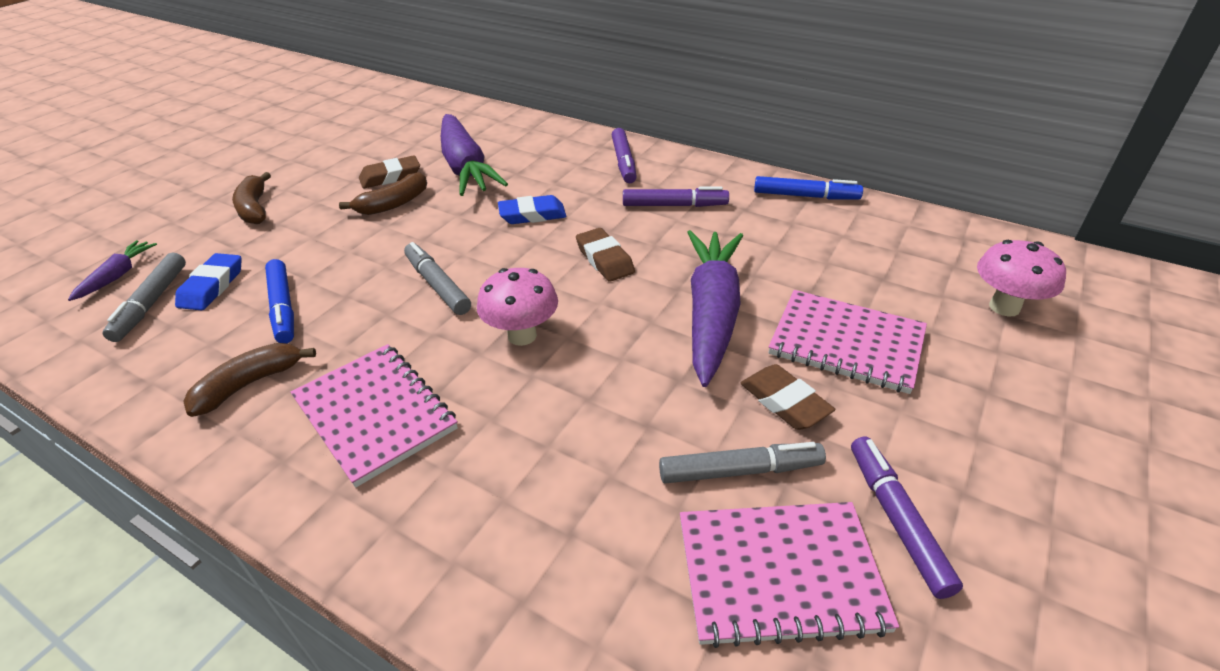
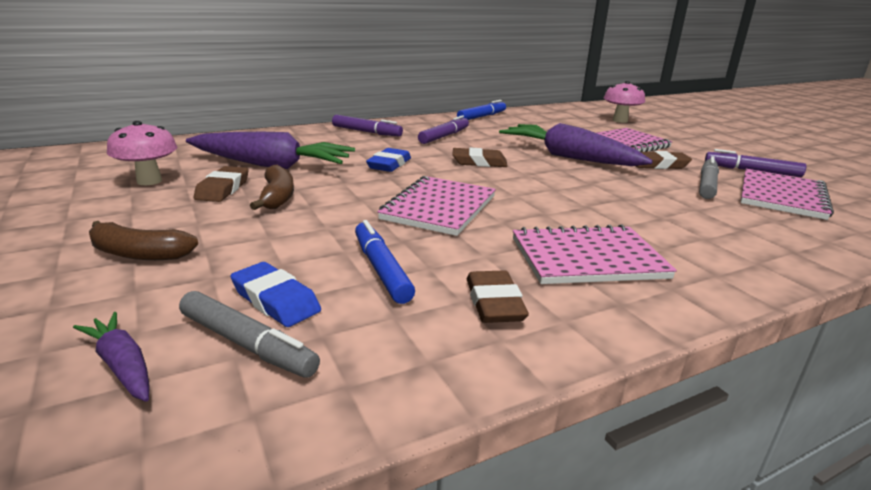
camera: 60 degrees left, 15 degrees down
brown banana [183,343,316,417] -> brown eraser [467,270,529,323]
blue marker [265,259,294,343] -> blue marker turned 120 degrees counterclockwise [355,220,415,304]
grey marker [404,242,471,315] -> pink notebook [377,176,496,236]
pink mushroom [477,268,558,346] -> pink mushroom moved to [107,121,177,185]

